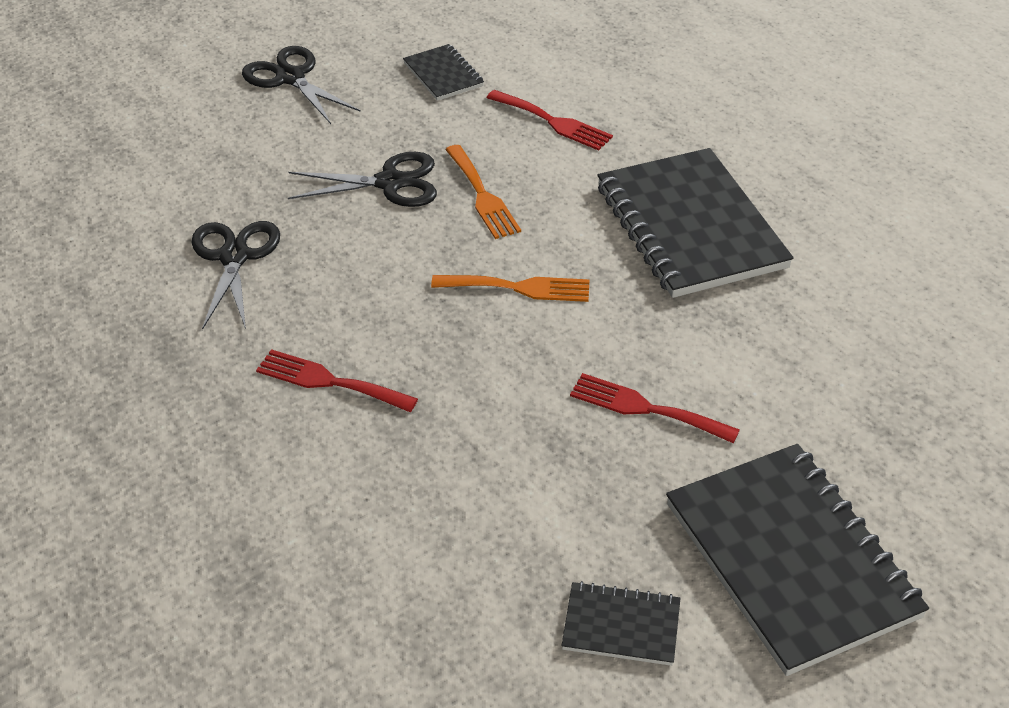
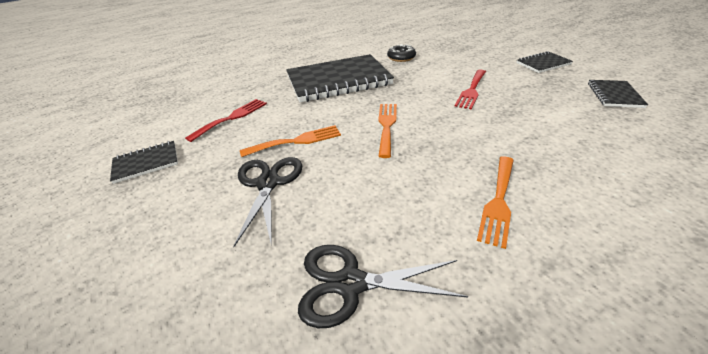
camera: 85 degrees left, 5 degrees down
black scissors [242,46,361,124] -> none
red fork [256,349,418,412] -> orange fork [477,156,514,249]
black notebook [666,444,929,676] -> black notebook [516,51,573,73], size x0.46
none -> black donut [387,44,416,62]

